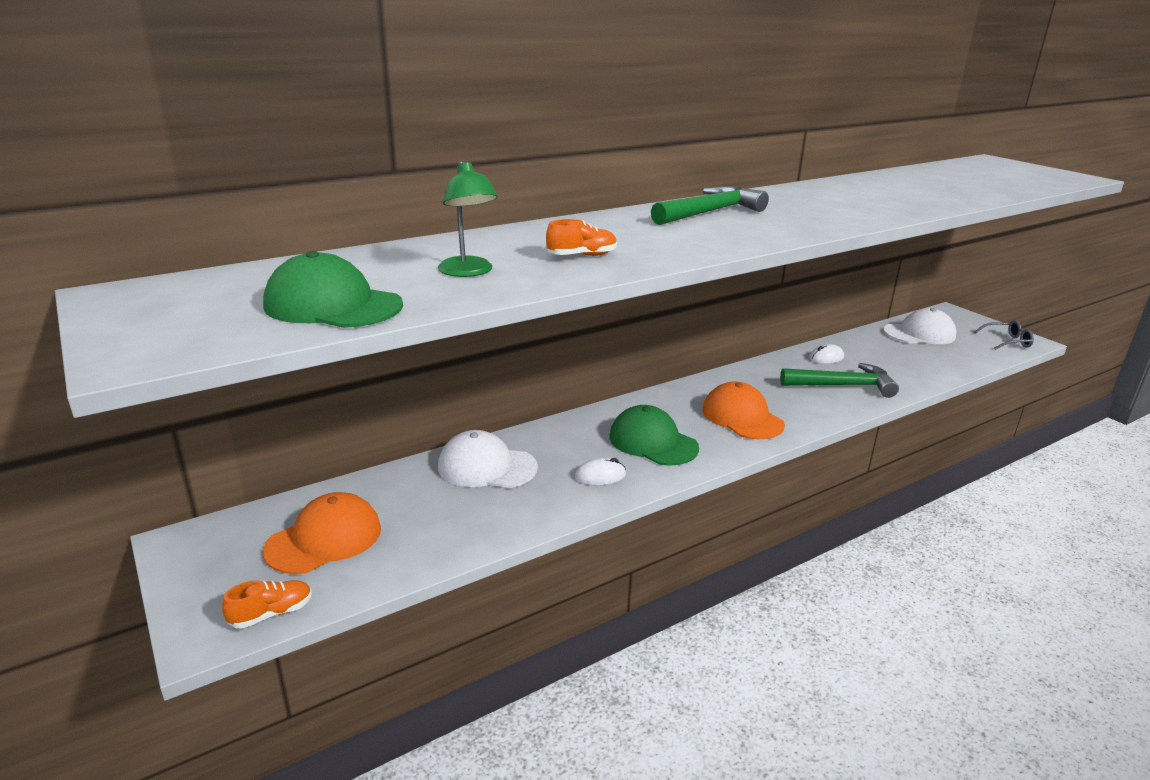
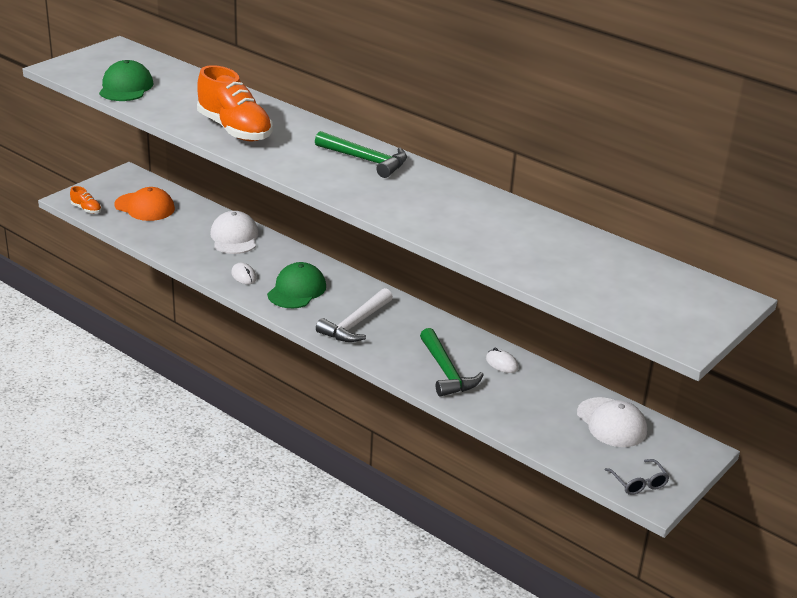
camera: 70 degrees right, 5 degrees up
green lamp [438,161,498,277] -> none
orange shoe [546,219,617,256] -> orange shoe [197,65,273,141], size x2.35
orange cap [702,381,785,439] -> white hammer [316,288,393,342]

